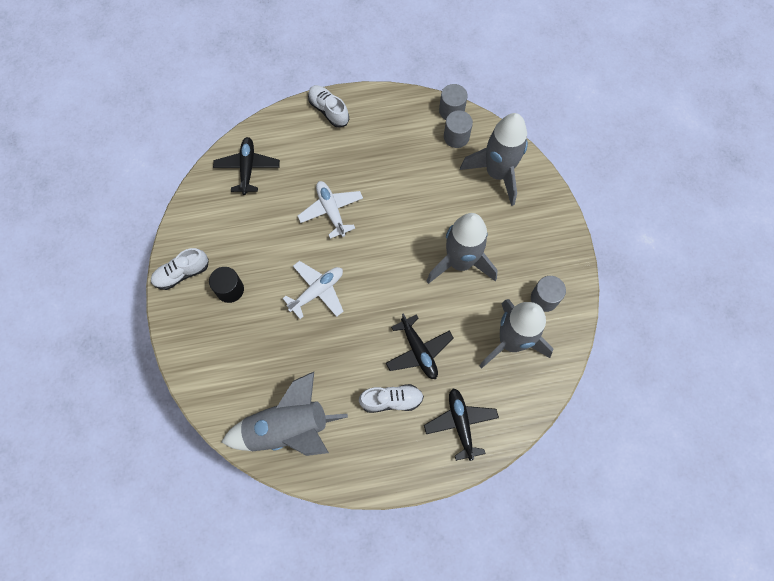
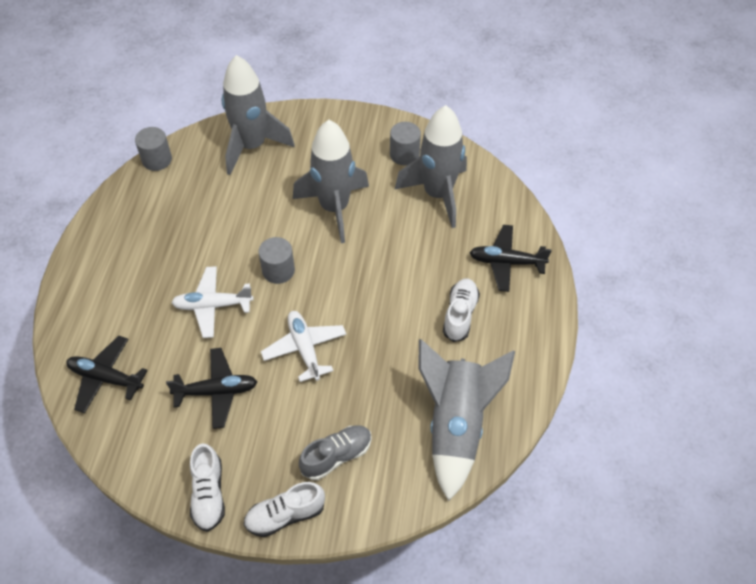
camera: 70 degrees left, 15 degrees down
black cylinder [209,267,244,303] -> none
white shoe [308,85,349,128] -> white shoe moved to [244,482,325,537]
black plane [386,313,454,379] -> black plane moved to [166,348,257,429]
grey cylinder [444,110,473,148] -> grey cylinder moved to [258,237,295,284]
none -> grey shoe [299,425,372,480]

